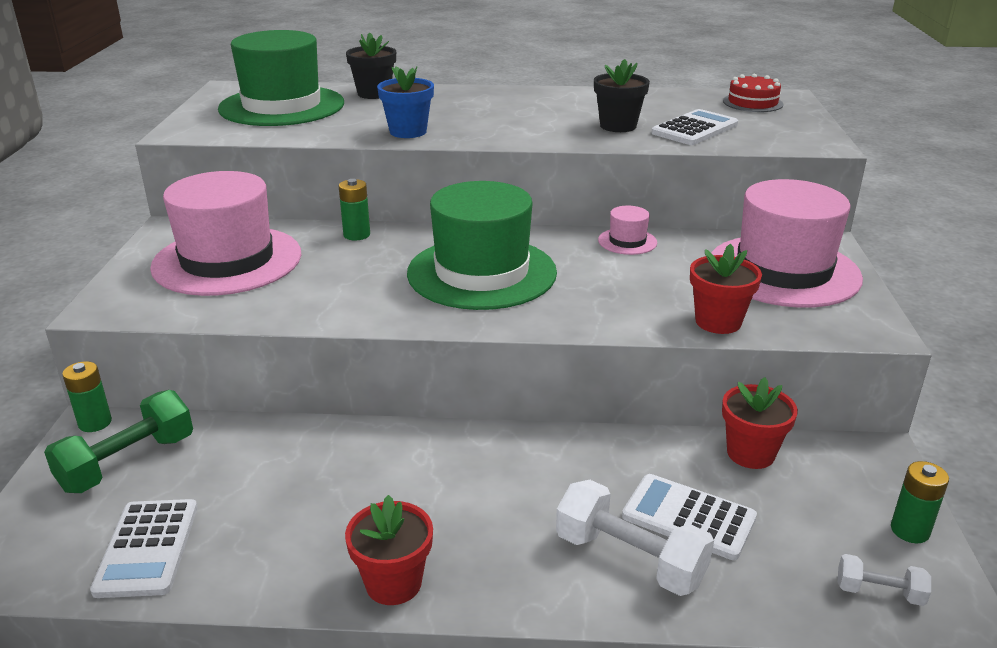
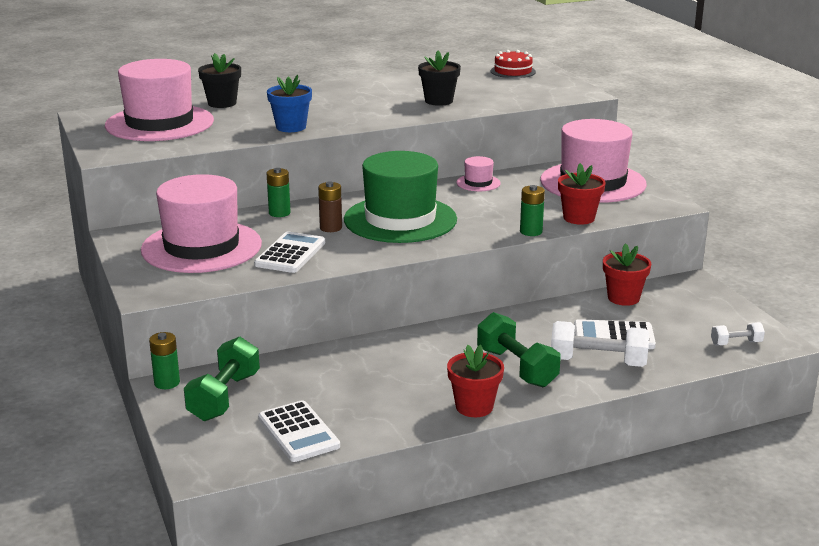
camera: 25 degrees left, 5 degrees down
green hat [218,30,344,126] -> pink hat [105,59,214,141]
white calculator [651,109,738,145] -> white calculator moved to [254,232,325,273]
green battery [891,461,949,543] -> green battery moved to [520,185,545,236]
none -> brown battery [318,181,342,232]
none -> green dumbbell [477,312,561,387]

